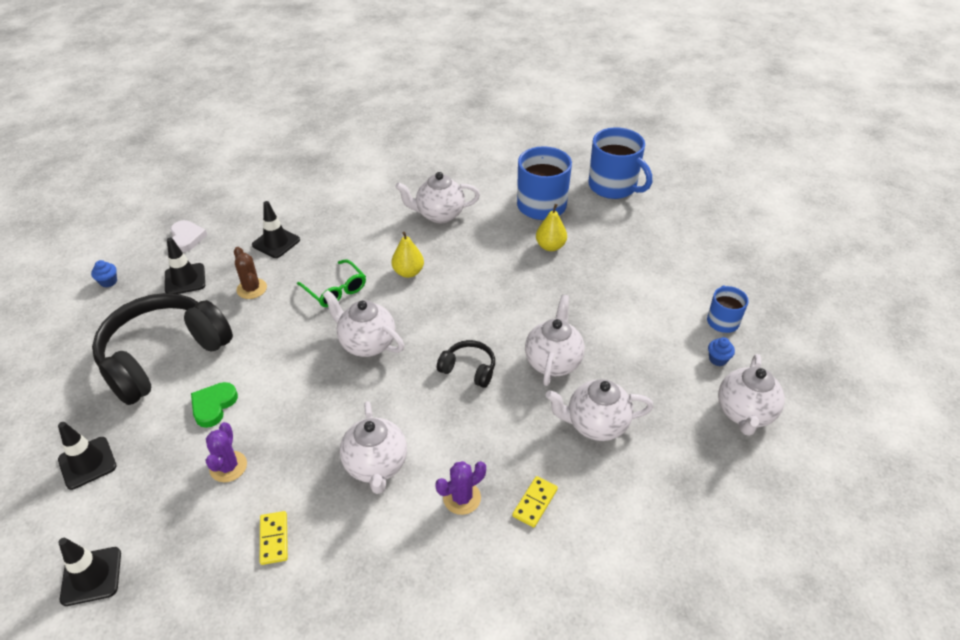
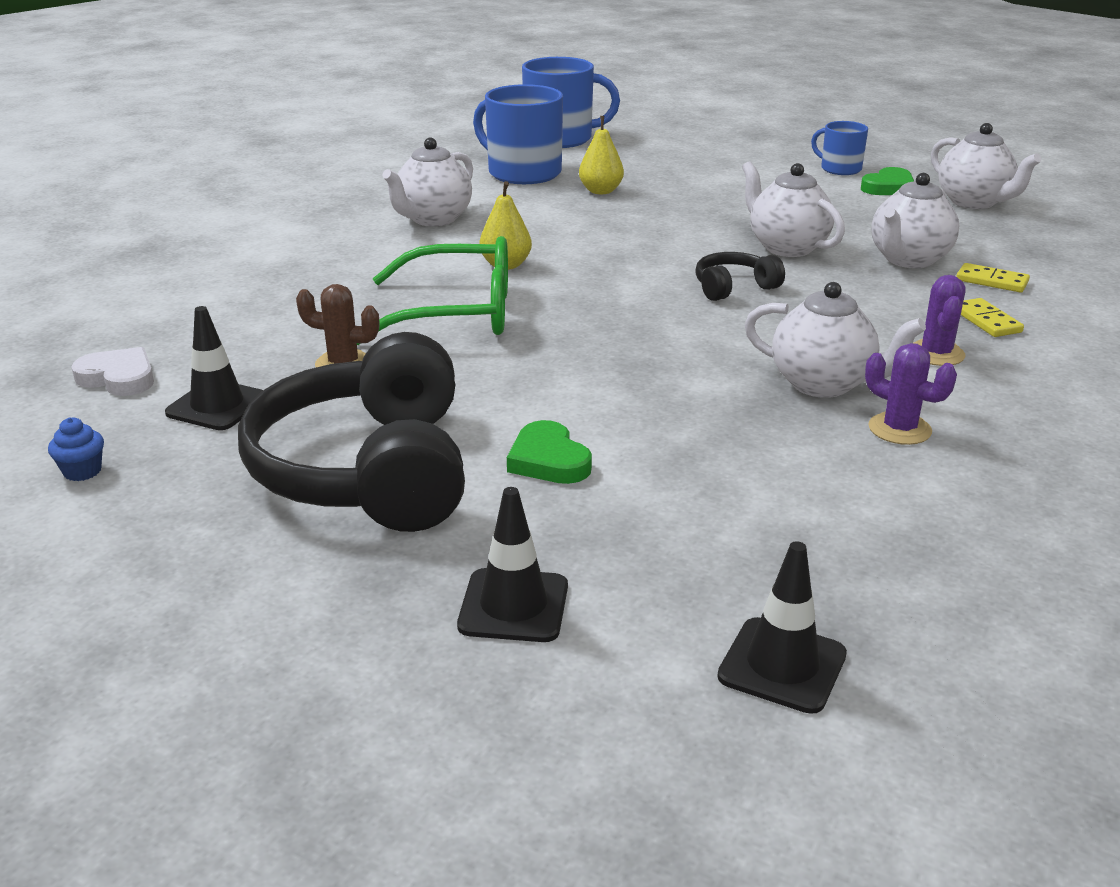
camera: 50 degrees left, 15 degrees down
purple cactus [206,422,247,482] -> purple cactus moved to [865,343,957,445]
black traffic cone [252,201,300,258] -> none
yellow domino [260,511,288,565] -> yellow domino moved to [956,263,1030,293]
green glasses [297,259,366,307] -> green glasses [357,236,508,345], size x1.66
white teapot [322,290,404,357] -> none
blue cupcake [708,337,735,366] -> green heart [861,167,914,195]

